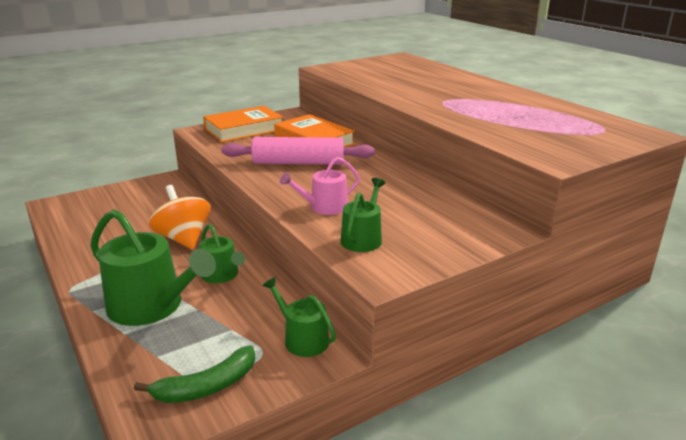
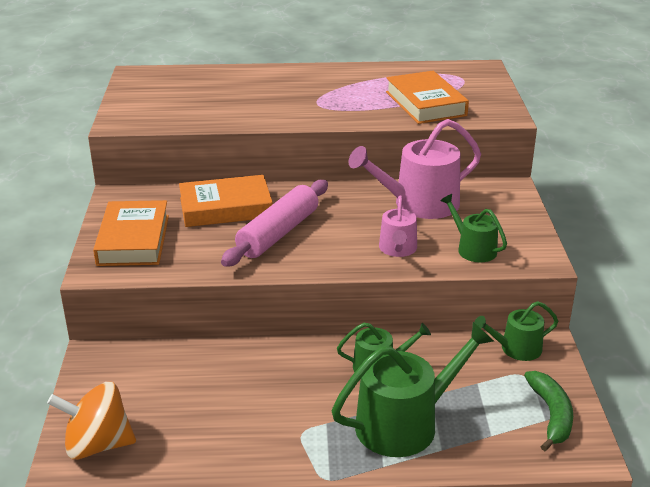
camera: 60 degrees left, 5 degrees up
orange spinning top [149,185,211,249] -> orange spinning top moved to [47,382,136,460]
none -> pink watering can [349,119,481,219]
none -> orange book [386,71,469,124]

